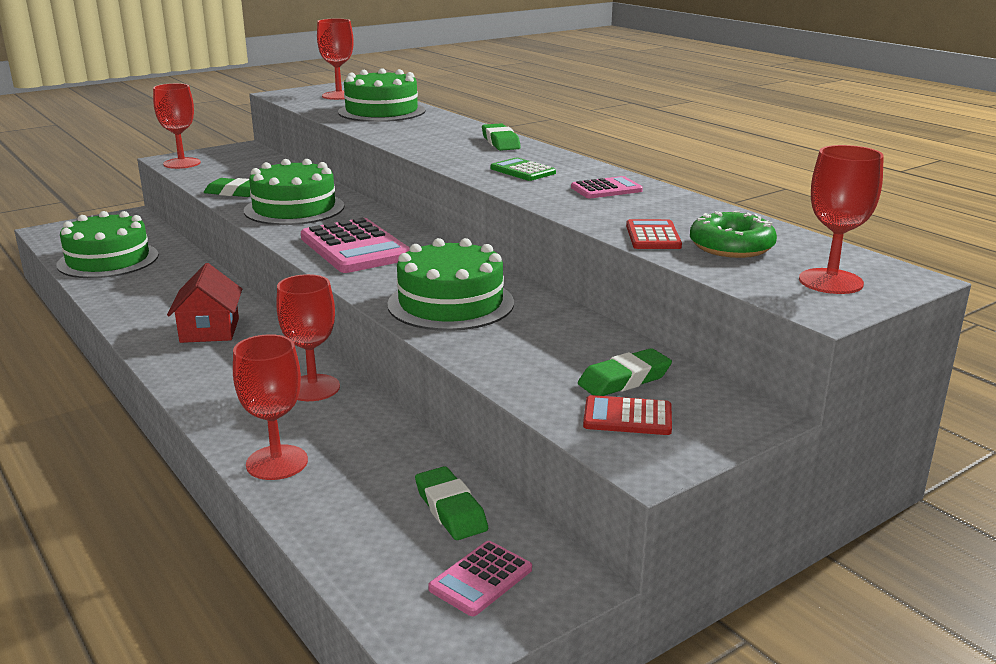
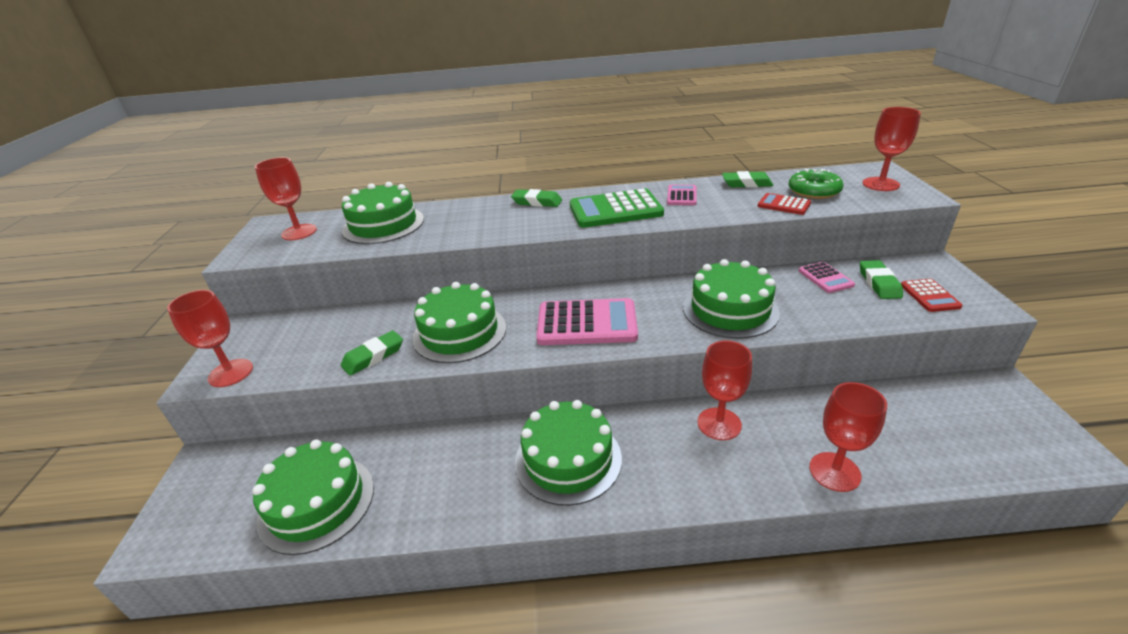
camera: 55 degrees left, 10 degrees up
red house [167,263,242,343] -> green cake [515,400,622,506]
green eraser [415,466,488,540] -> green eraser moved to [722,171,773,188]
pink calculator [428,541,532,616] -> pink calculator moved to [799,262,855,293]
green calculator [490,157,556,181] -> green calculator [570,188,664,228], size x1.93
red calculator [583,395,672,435] -> red calculator turned 45 degrees counterclockwise [901,279,963,312]

